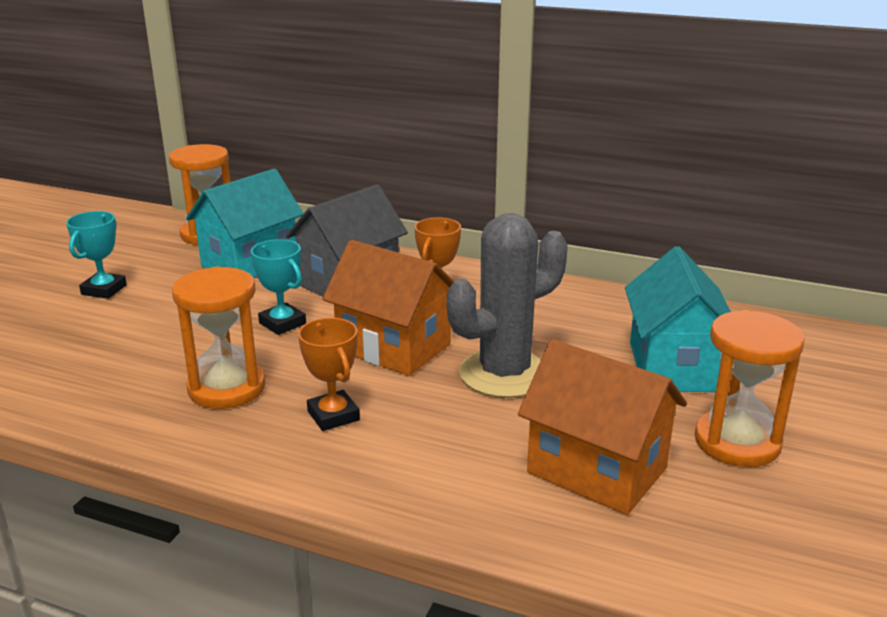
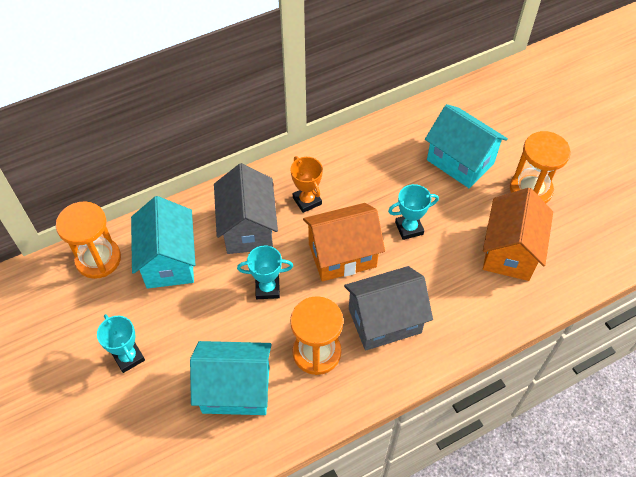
camera: 50 degrees left, 30 degrees up
orange trophy [298,318,360,431] -> grey house [344,266,433,351]
grey cactus [447,213,568,398] -> turquoise trophy [388,184,439,240]
orange house [518,339,687,515] -> orange house turned 60 degrees counterclockwise [483,188,553,281]
none -> turquoise house [190,341,272,415]

